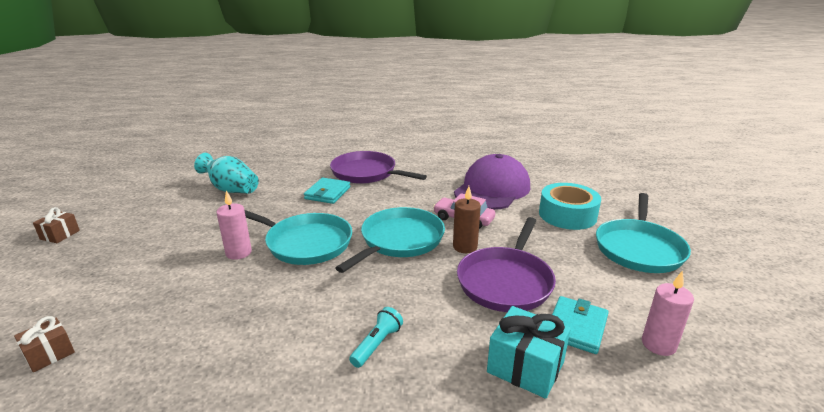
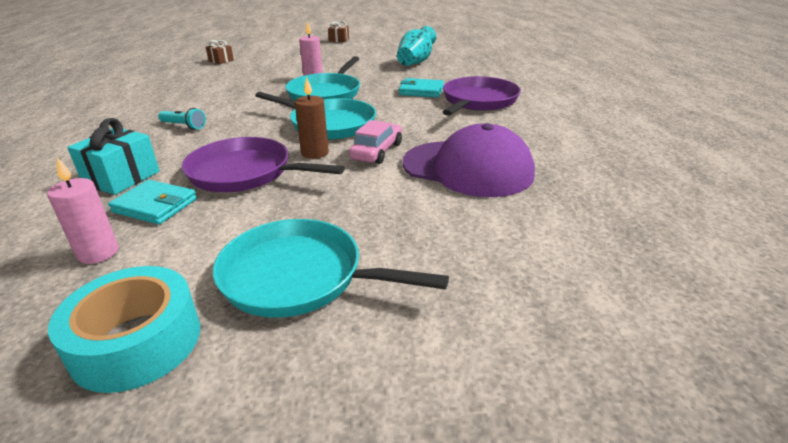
camera: 85 degrees right, 5 degrees up
turquoise tape [539,183,601,230] -> turquoise tape moved to [48,266,200,393]

